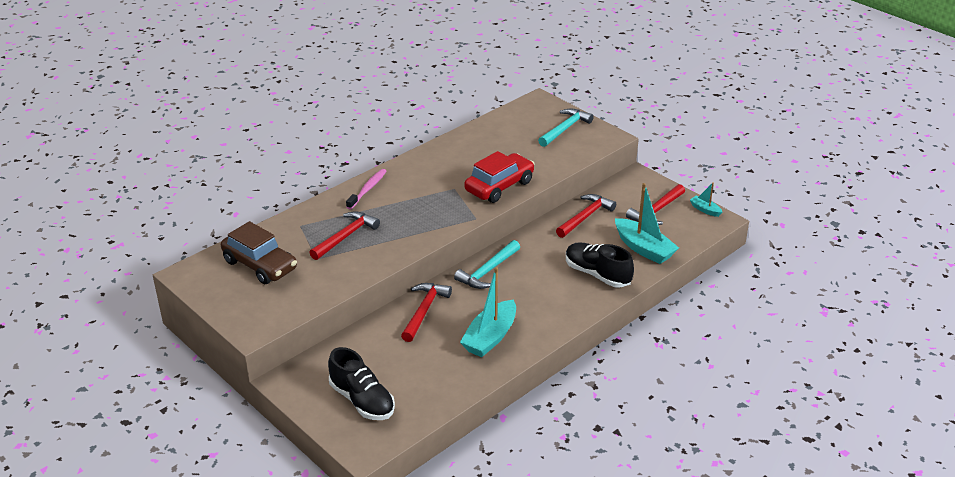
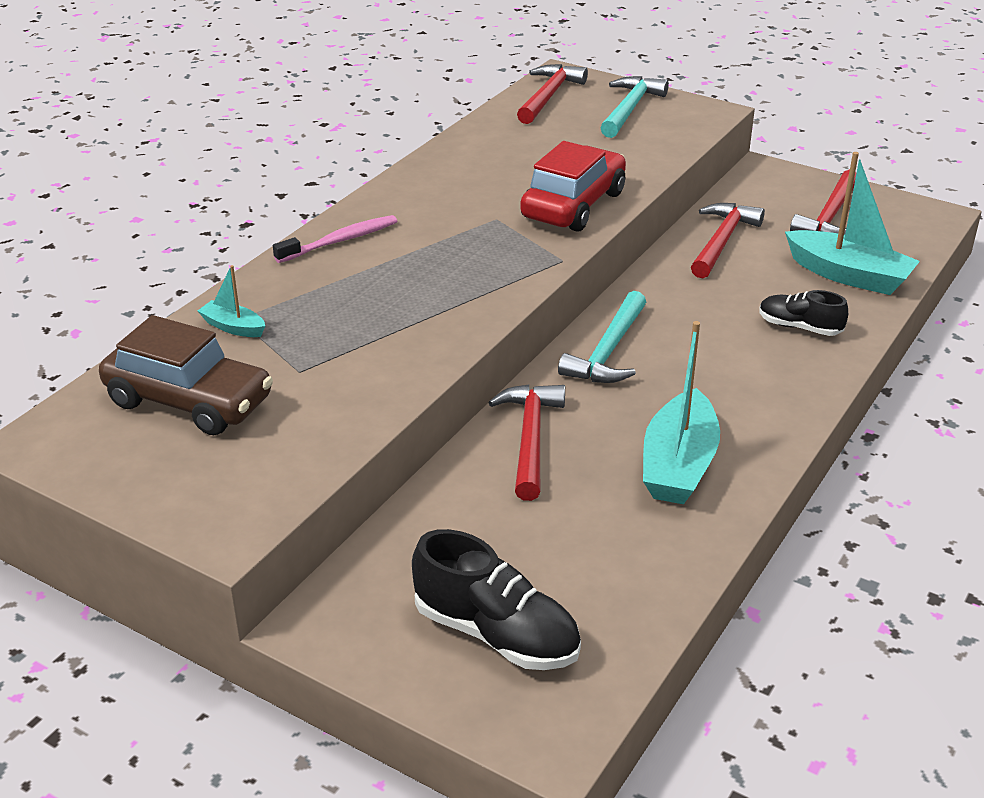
camera: 15 degrees left, 0 degrees up
red hammer [309,211,380,260] -> red hammer moved to [517,64,588,124]
pink toothbrush [346,169,387,209] -> pink toothbrush turned 45 degrees clockwise [273,215,397,263]
black shoe [566,242,634,288] -> black shoe [759,290,848,336], size x0.61
turquoise boat [690,182,722,217] -> turquoise boat moved to [198,265,265,337]

